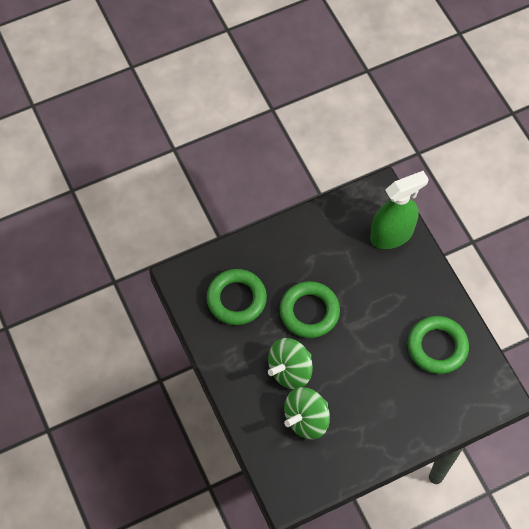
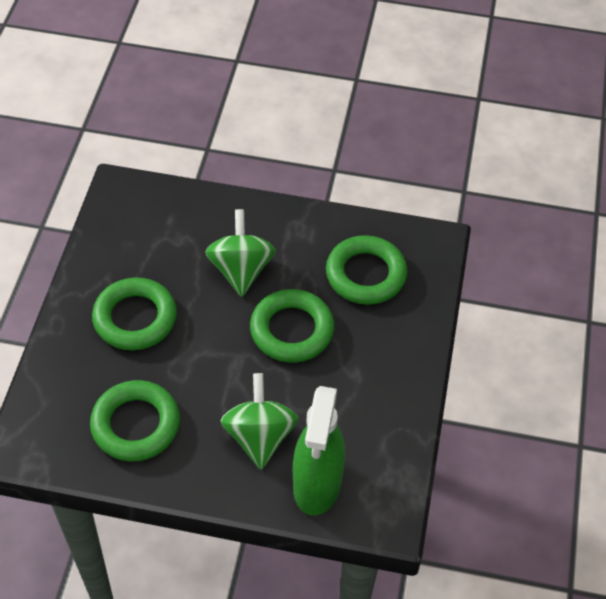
camera: 125 degrees right, 10 degrees down
green spinning top [284,387,330,440] -> green spinning top moved to [221,373,298,470]
none -> green ring [92,277,177,350]

